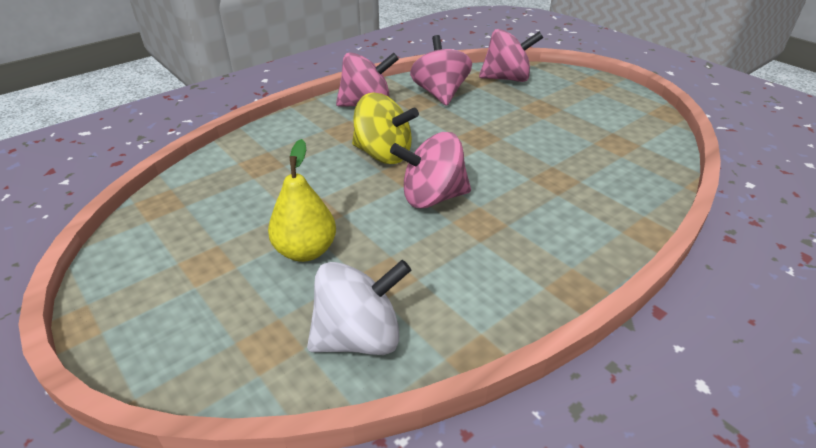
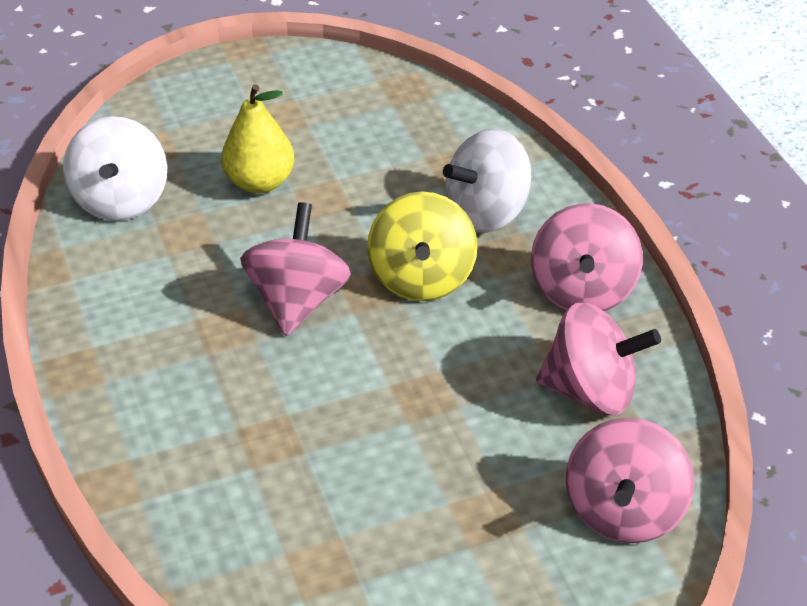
camera: 110 degrees right, 5 degrees up
yellow spinning top [352,93,419,164] -> yellow spinning top turned 45 degrees counterclockwise [367,191,478,301]
none -> white spinning top [443,129,531,233]

